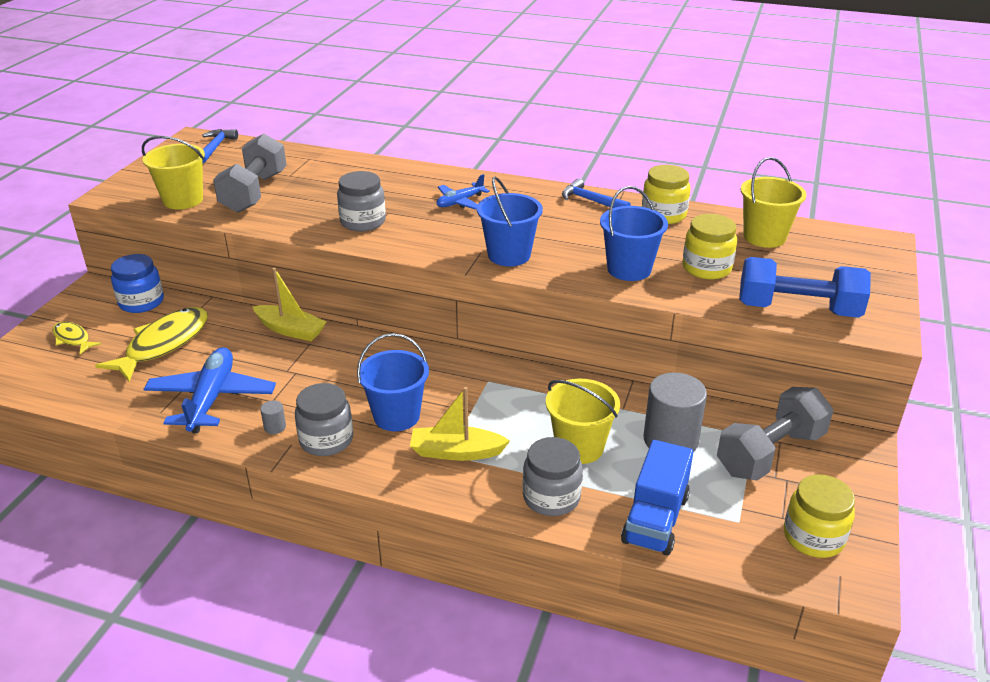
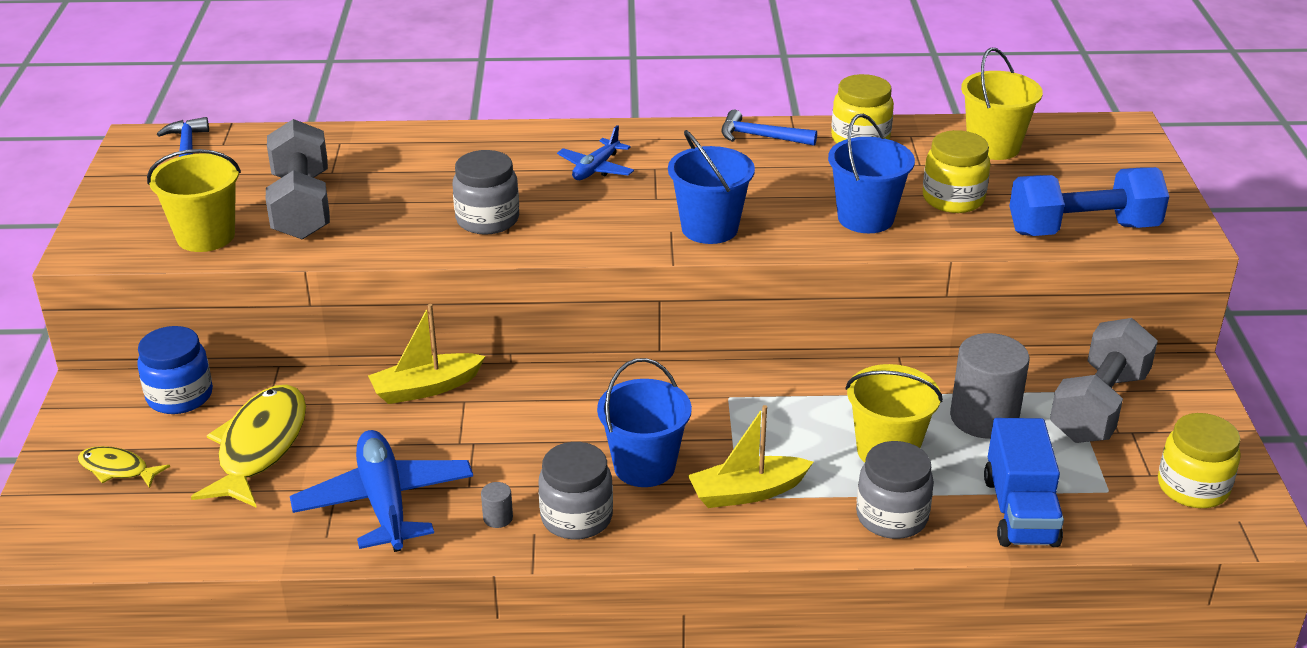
camera: 20 degrees left, 0 degrees up
yellow boat [252,268,327,341] -> yellow boat turned 150 degrees clockwise [368,304,485,404]

